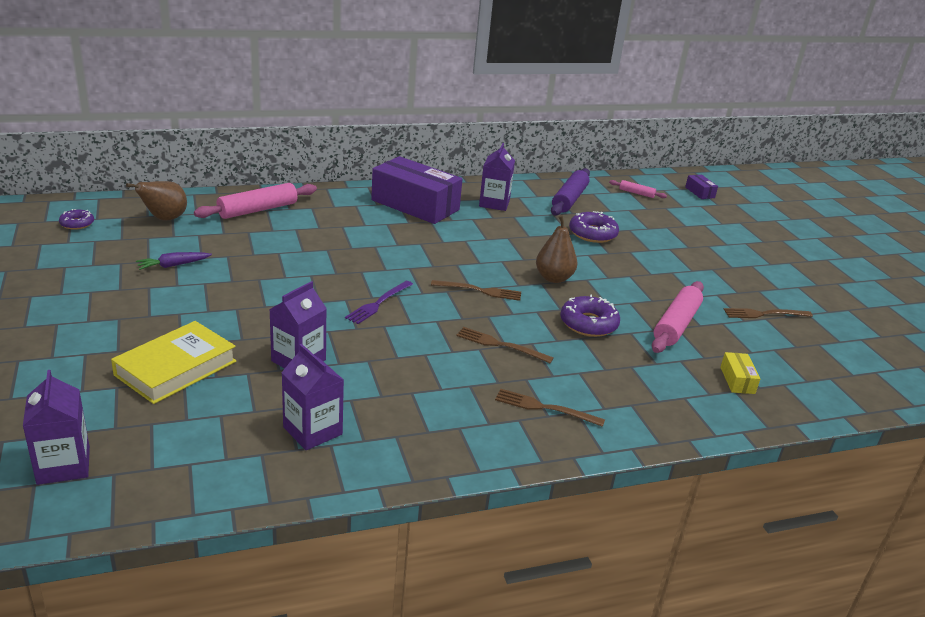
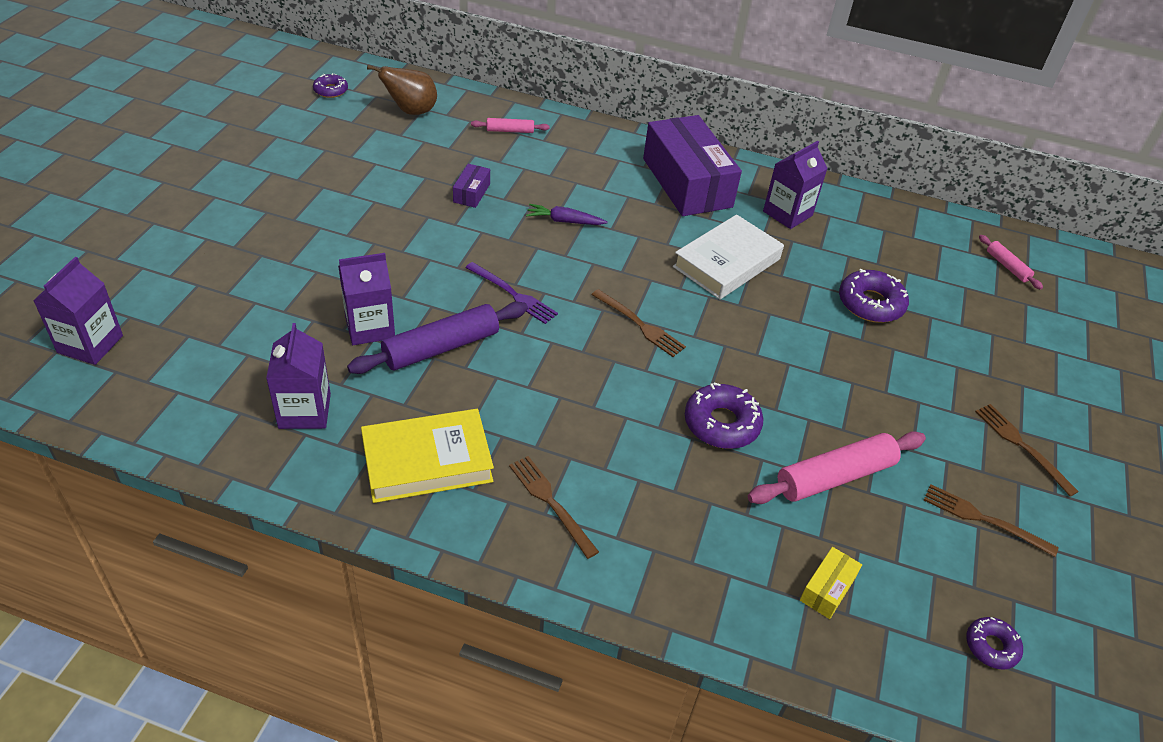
camera: 35 degrees right, 15 degrees up
yellow book [111,321,236,404] -> yellow book moved to [361,409,494,503]
purple carrot [136,252,212,270] -> purple carrot moved to [526,204,607,225]
pink rolling pin [194,183,317,219] -> pink rolling pin [471,118,550,133], size x0.51
purple fork [345,281,413,324] -> purple fork turned 120 degrees counterclockwise [465,262,558,324]
brown fork [456,327,554,363] -> brown fork moved to [975,404,1079,496]
brown pear [536,215,577,283] -> none
purple rolling pin [551,168,590,216] -> purple rolling pin moved to [347,302,528,374]
purple box [685,175,718,199] -> purple box moved to [453,164,490,208]
none -> white book [673,214,784,299]
none -> purple donut [966,617,1023,670]

